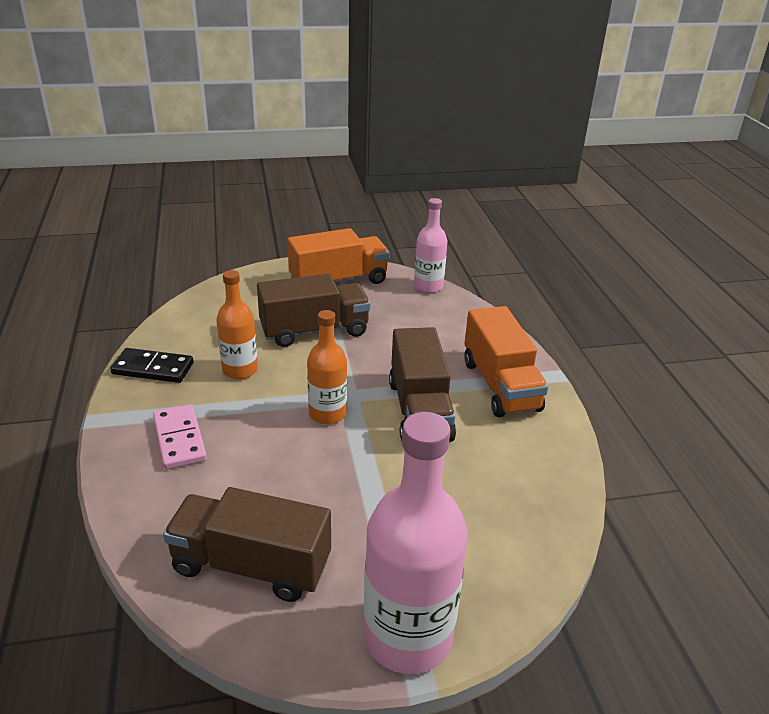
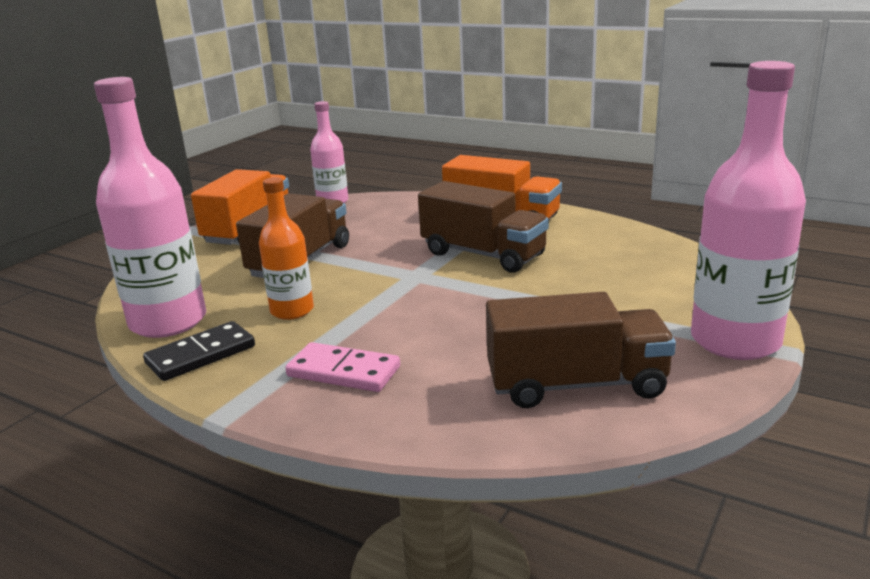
camera: 45 degrees left, 10 degrees down
brown truck [163,487,331,602] -> brown truck turned 150 degrees counterclockwise [486,292,676,408]
orange bottle [307,310,347,424] -> none
none -> pink bottle [94,77,206,338]

